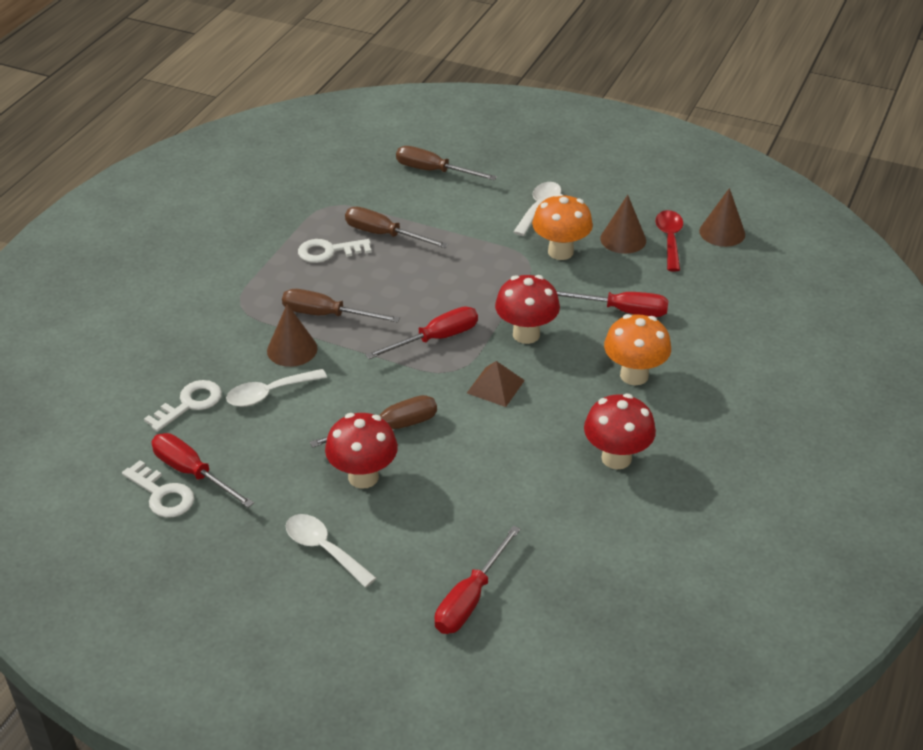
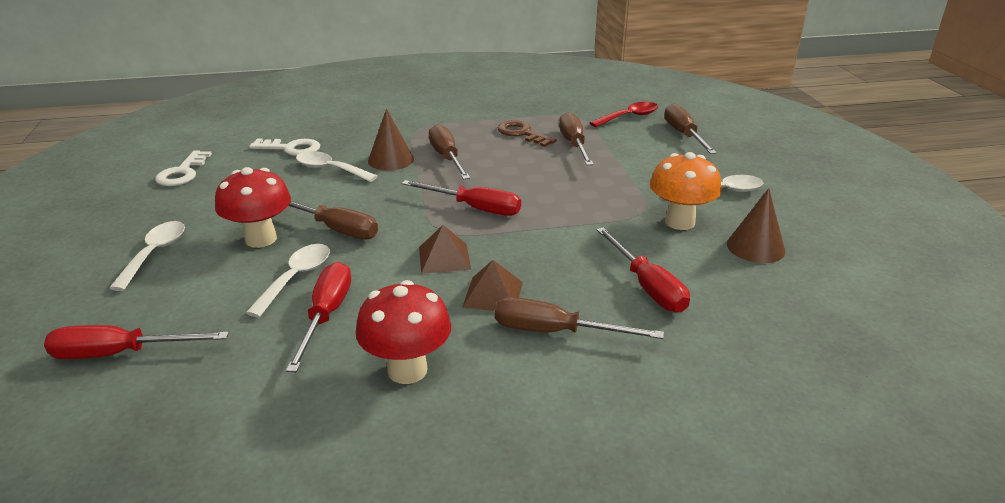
camera: 55 degrees right, 10 degrees down
red screwdriver [151,433,254,508] -> red screwdriver moved to [286,262,351,372]
white key [298,239,371,263] -> brown key [498,120,557,147]
red mushroom [495,275,560,344] -> none
orange mushroom [604,314,671,385] -> brown screwdriver [495,297,664,339]
red spoon [655,210,683,272] -> red spoon moved to [590,102,658,127]
brown cone [699,188,745,247] -> none
none -> white spoon [246,244,330,318]
none -> brown pyramid [462,260,523,311]

